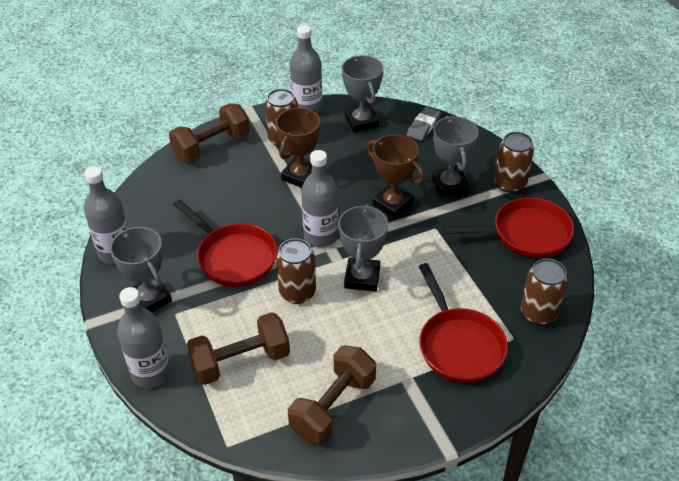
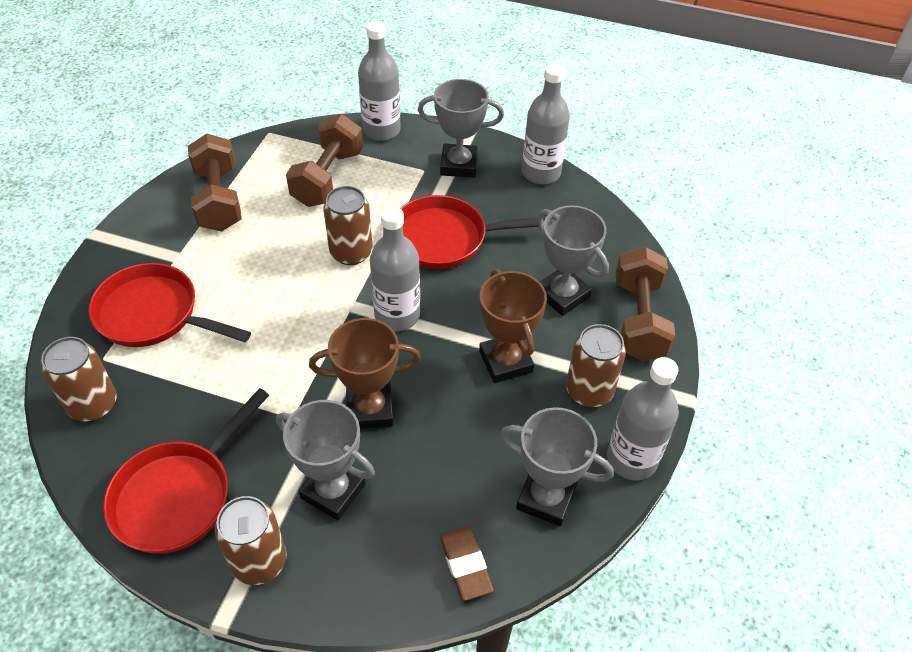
camera: 130 degrees right, 5 degrees up
grey trophy [338,204,388,292] -> grey trophy moved to [537,205,609,316]
grey eraser [407,107,441,141] -> brown eraser [440,526,494,601]

